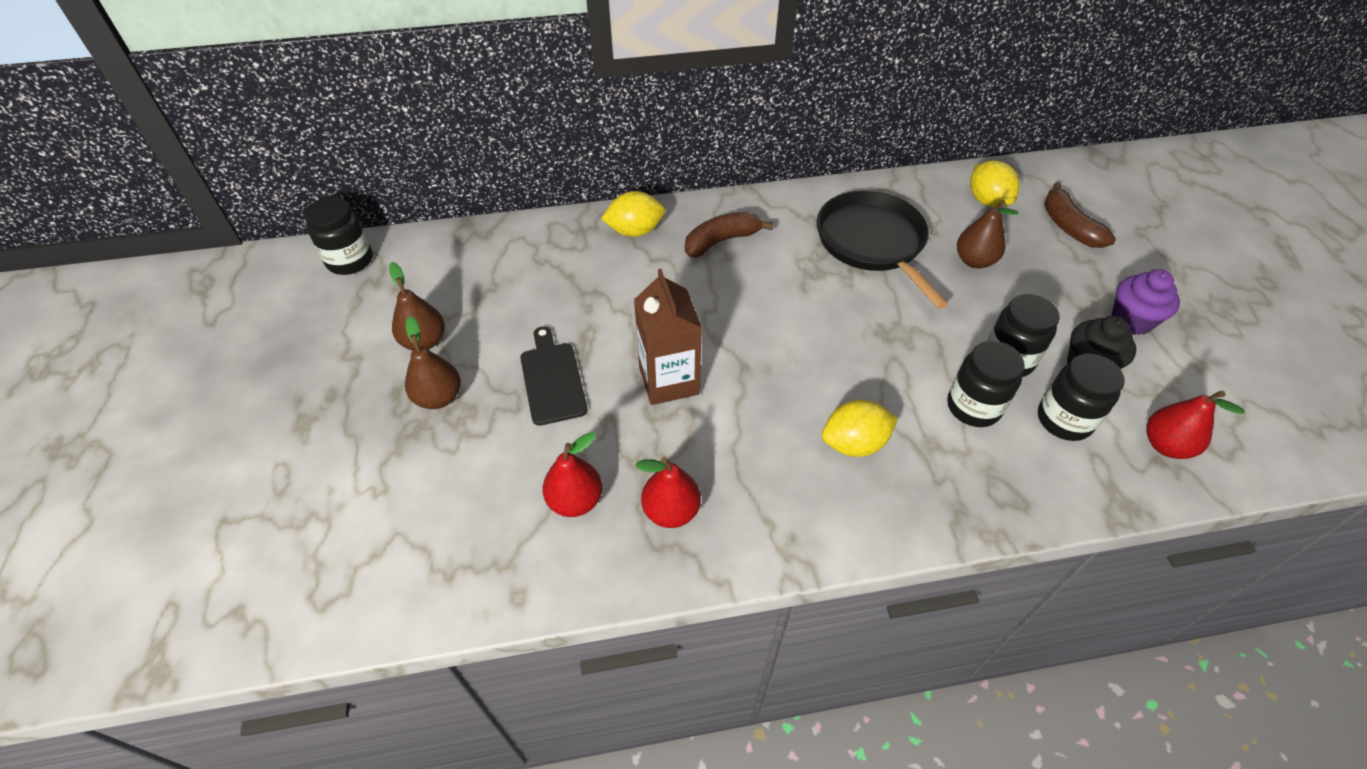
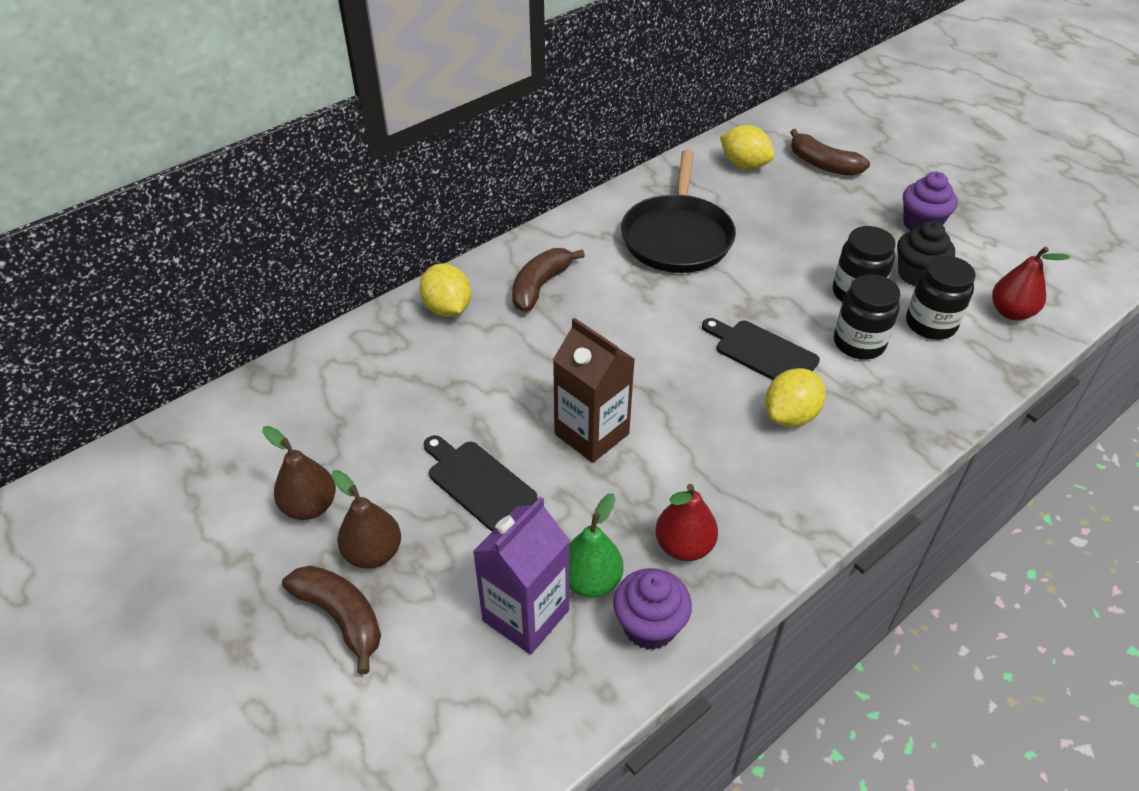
camera: 30 degrees left, 5 degrees down
black jar [304,197,373,275] -> none
red pear [543,432,602,517] -> green pear [569,493,623,598]
yellow lemon [601,191,665,237] -> yellow lemon turned 75 degrees counterclockwise [420,263,471,317]
black pan [817,190,949,309] -> black pan turned 120 degrees counterclockwise [621,150,736,273]
brown pear [957,200,1019,269] -> none
none -> brown banana [282,566,381,675]
none -> purple carton [473,497,570,655]
none -> purple cupcake [613,568,692,650]
none -> black cutting board [702,318,820,380]

